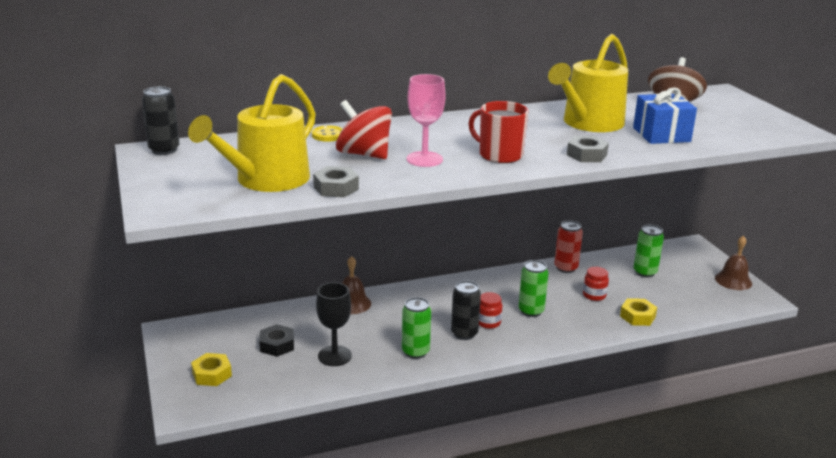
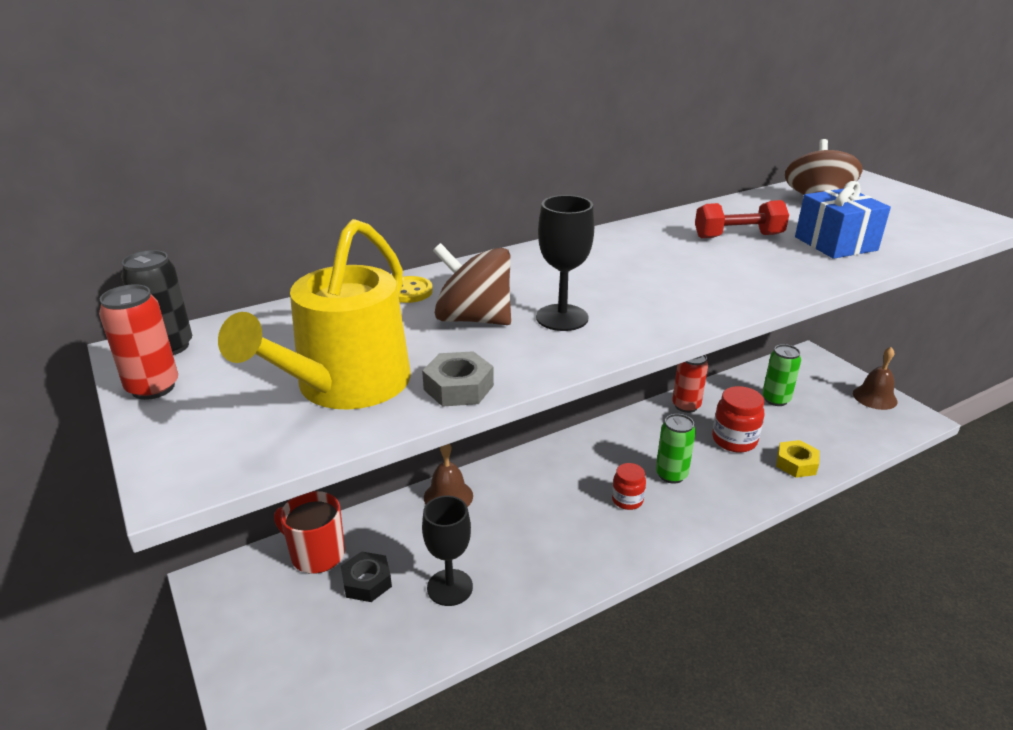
camera: 10 degrees left, 5 degrees up
yellow nut [191,353,232,386] -> none
red spinning top [336,100,392,159] -> brown spinning top [433,243,511,325]
green can [402,297,431,359] -> none
pink goblet [406,74,446,167] -> black goblet [536,195,594,331]
black can [451,280,481,340] -> none
red mug [469,101,528,163] -> red mug moved to [274,491,345,574]
yellow watering can [548,34,628,132] -> red dumbbell [695,200,789,238]
grey nut [567,136,609,162] -> none
red jar [583,267,609,301] -> red jar [712,386,764,452], size x1.57
none -> red can [99,284,178,400]

